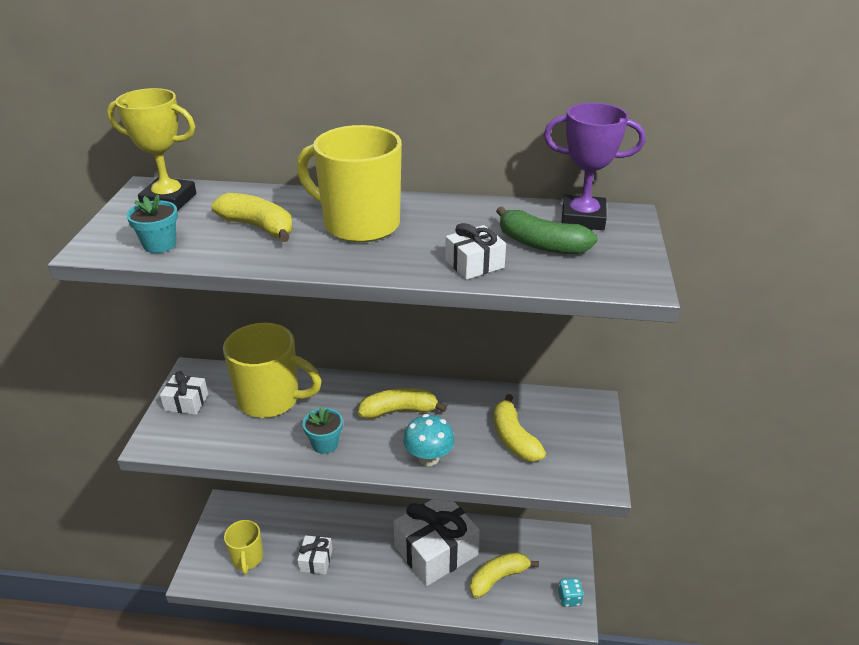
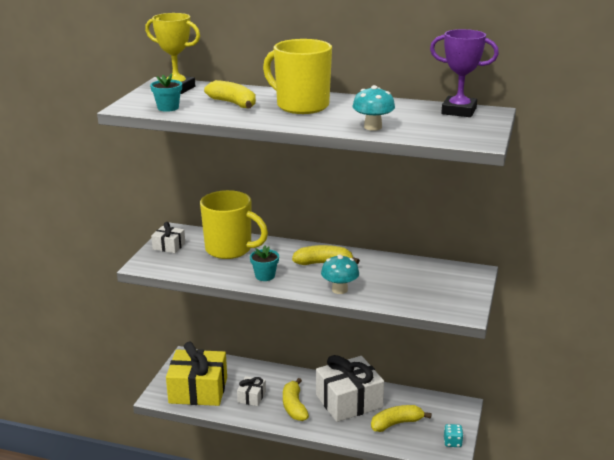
camera: 10 degrees right, 10 degrees down
yellow mug [224,520,263,575] -> yellow gift [166,341,227,406]
white gift [445,223,506,280] -> turquoise mushroom [352,85,395,131]
yellow banana [494,394,546,462] -> yellow banana moved to [283,378,309,421]
green banana [496,206,598,254] -> none

